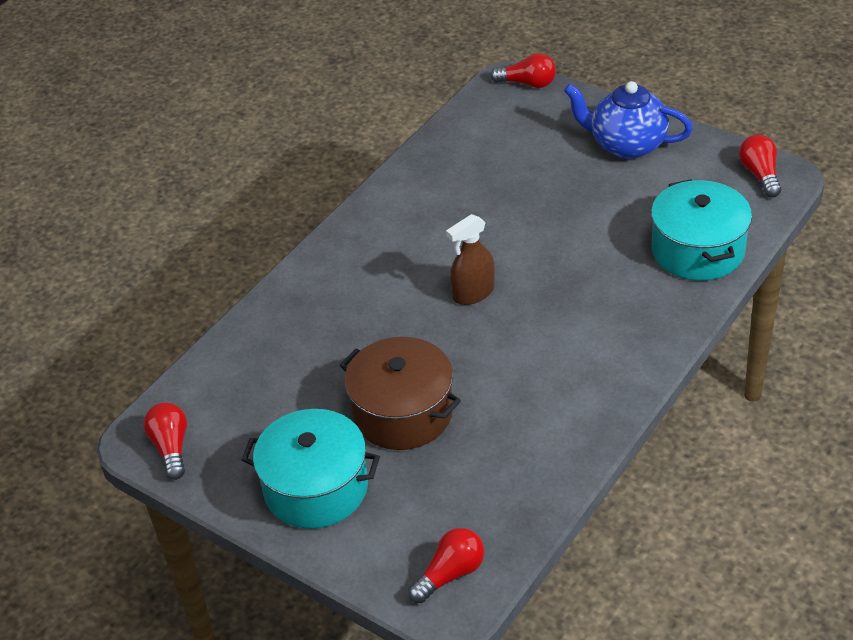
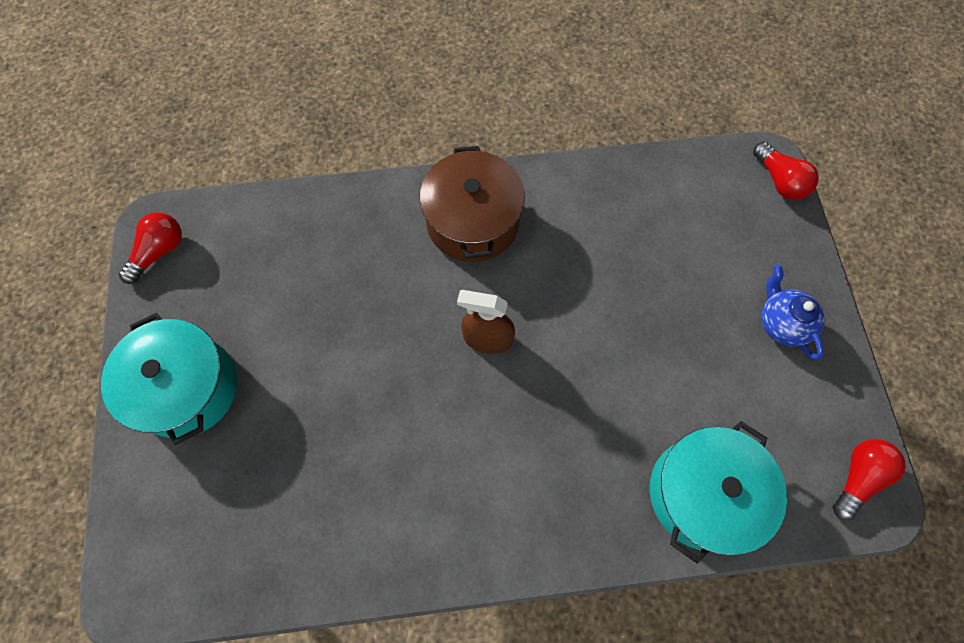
camera: 45 degrees right, 25 degrees up
brown pot [340,337,461,450] -> brown pot moved to [420,146,525,262]
red light bulb [408,528,484,603] -> none
blue teapot [564,81,693,159] -> blue teapot [761,265,824,360], size x0.64

